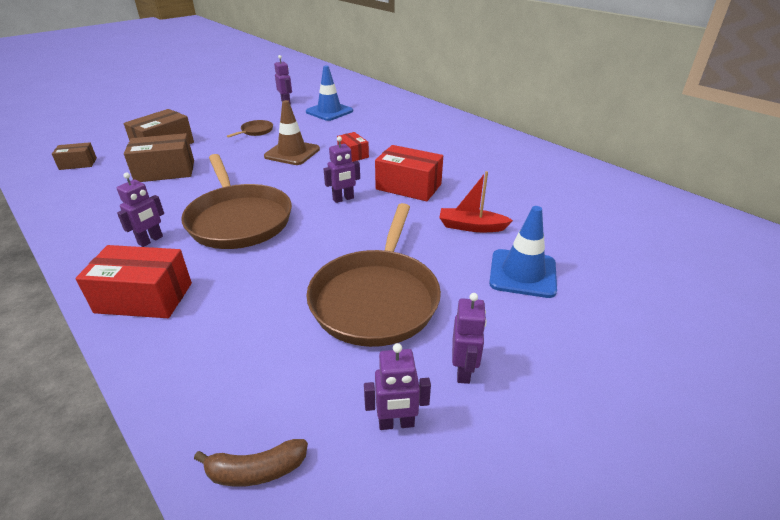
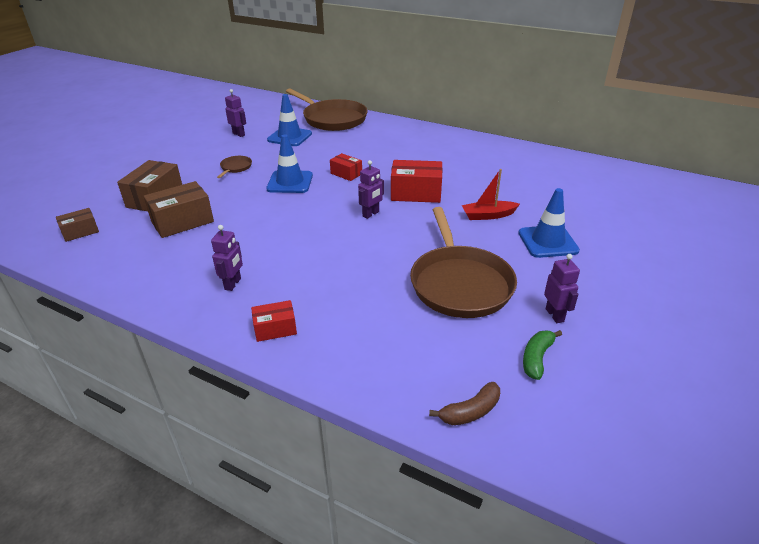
camera: 20 degrees left, 0 degrees up
red box [76,245,192,318] -> red box [251,300,297,342], size x0.58
brown pan [181,154,292,249] -> brown pan moved to [286,89,368,131]
brown traffic cone [264,100,320,165] -> blue traffic cone [266,135,313,193]
purple robot [364,343,431,430] -> green banana [523,330,562,380]

